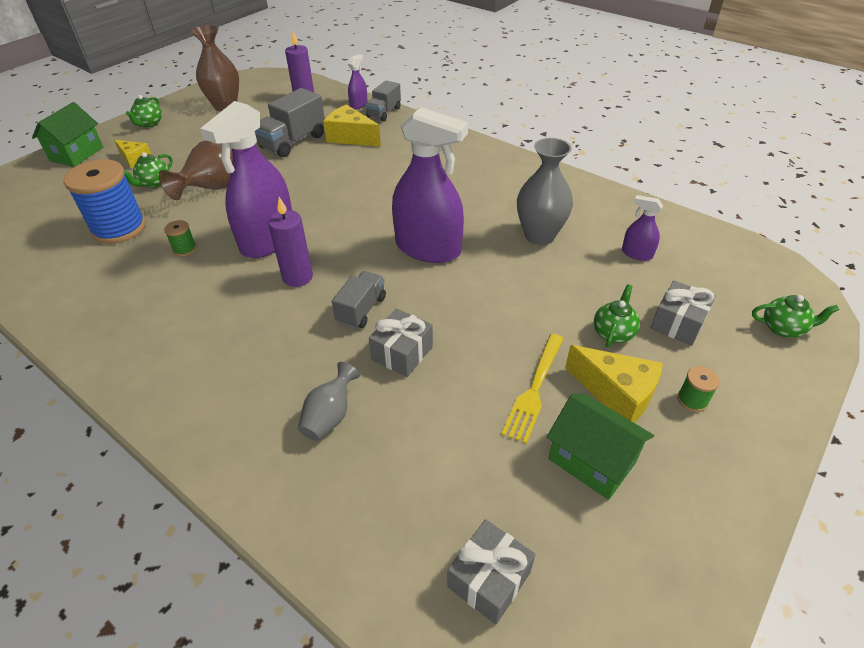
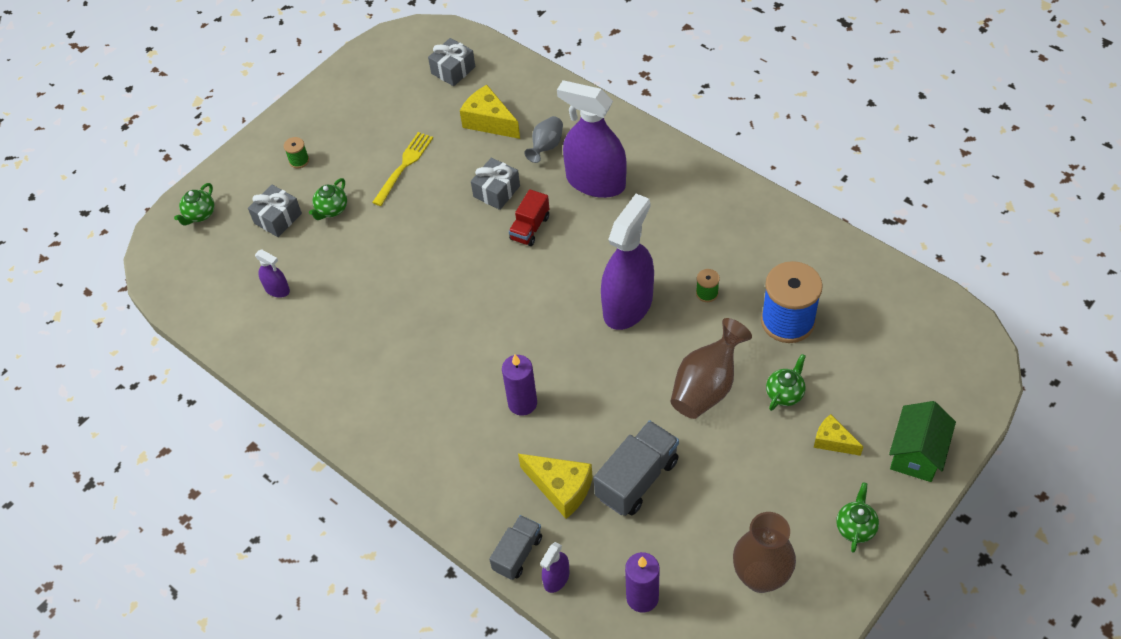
camera: 175 degrees left, 10 degrees up
purple candle [268,197,313,287] -> purple candle moved to [502,354,537,416]
grey truck [332,271,386,329] -> red truck [509,189,549,246]
purple spray bottle [392,107,468,263] -> purple spray bottle moved to [557,80,627,198]
grey vase [517,138,573,245] -> none
green house [547,393,654,500] -> none
yellow cheese [565,345,663,423] -> yellow cheese moved to [460,85,520,139]
green teapot [752,295,839,338] -> green teapot turned 75 degrees counterclockwise [174,183,214,225]

